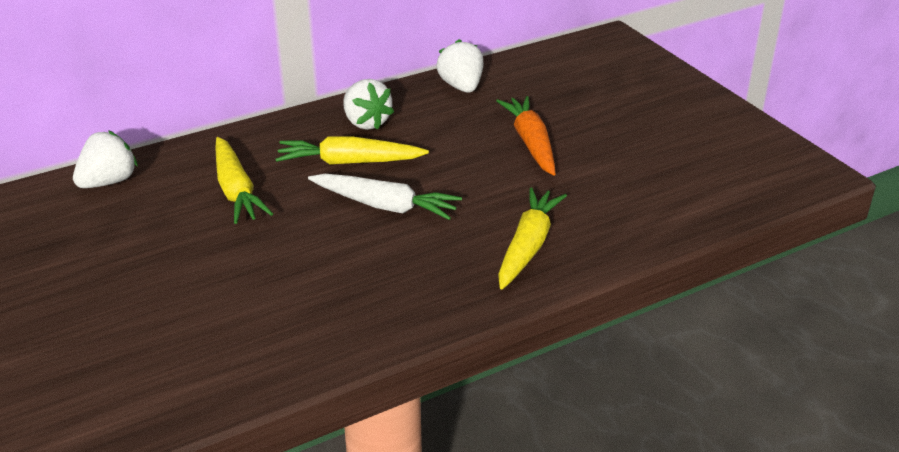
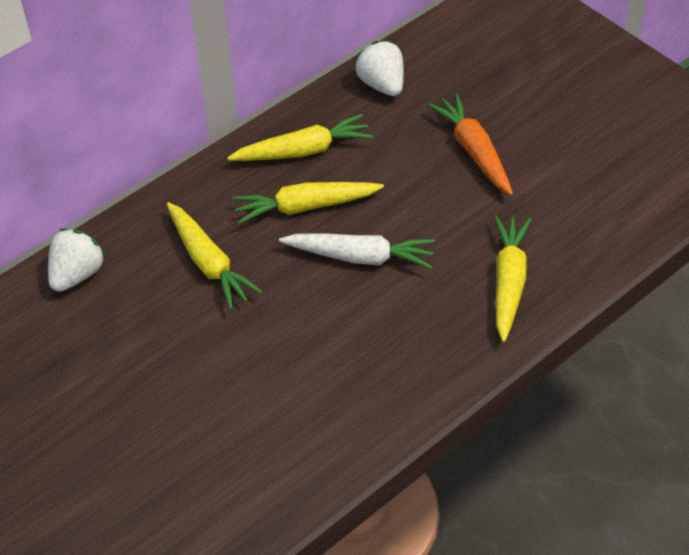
camera: 10 degrees left, 15 degrees up
white strawberry [343,79,394,130] -> yellow carrot [227,114,373,161]

